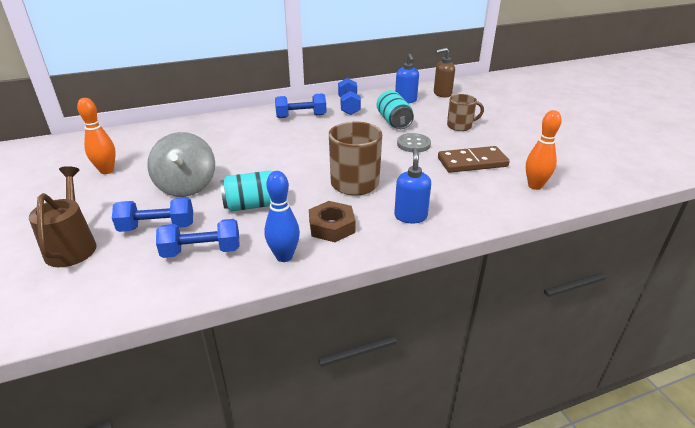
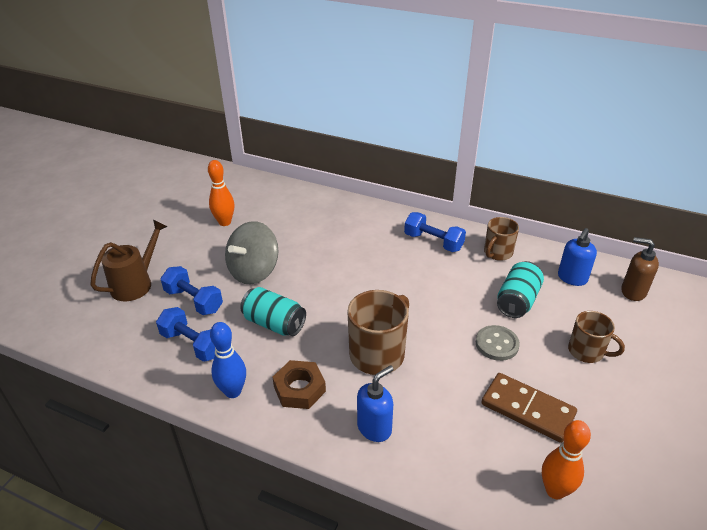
camera: 45 degrees right, 5 degrees up
blue dumbbell [338,78,361,115] -> brown mug [484,217,519,261]

